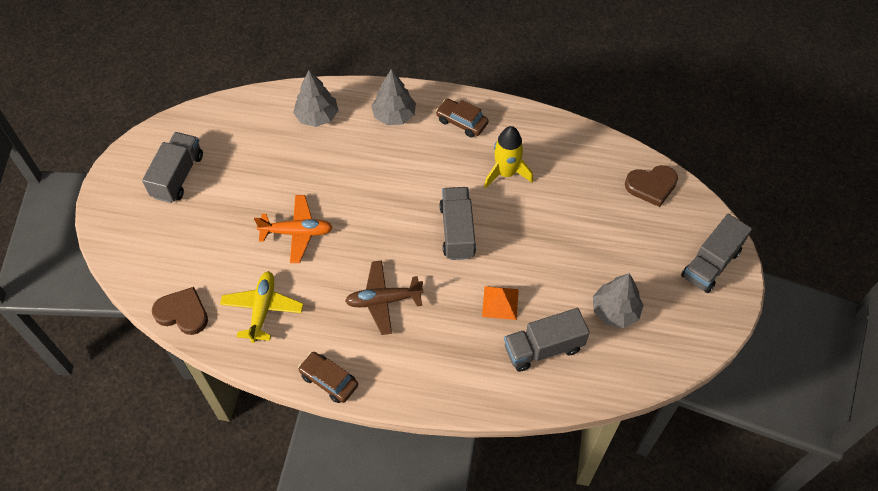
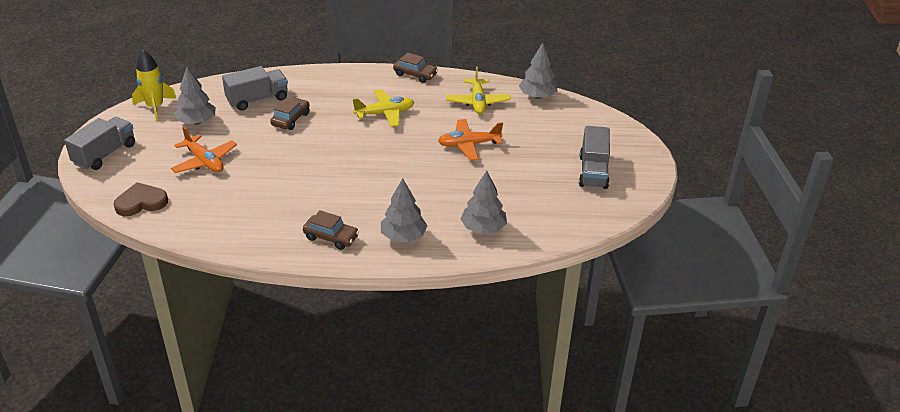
camera: 170 degrees right, 20 degrees down
brown heart [152,287,208,335] -> grey tree [519,42,557,99]
brown plane [345,260,424,335] -> yellow plane [353,89,414,127]
grey truck [439,187,476,260] -> none
orange pyramid [482,286,519,320] -> brown car [270,98,310,130]
yellow rocket [484,126,533,189] -> yellow rocket moved to [132,50,177,121]
none -> orange plane [171,126,237,173]

